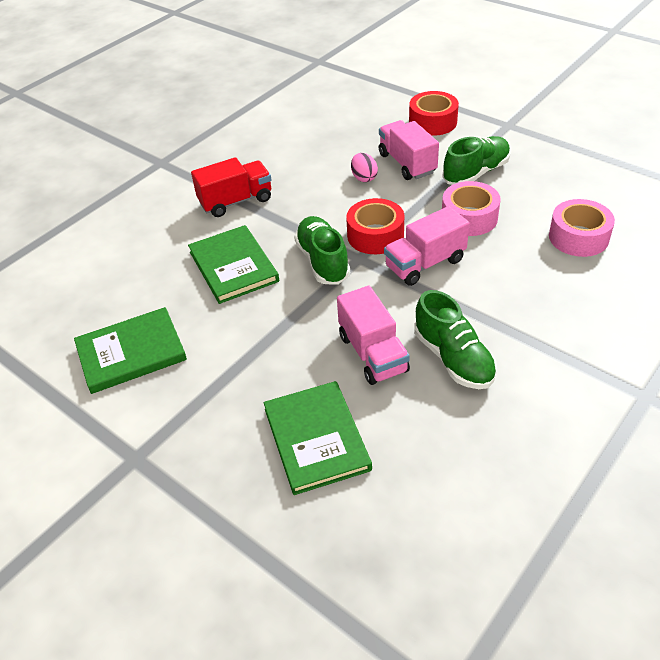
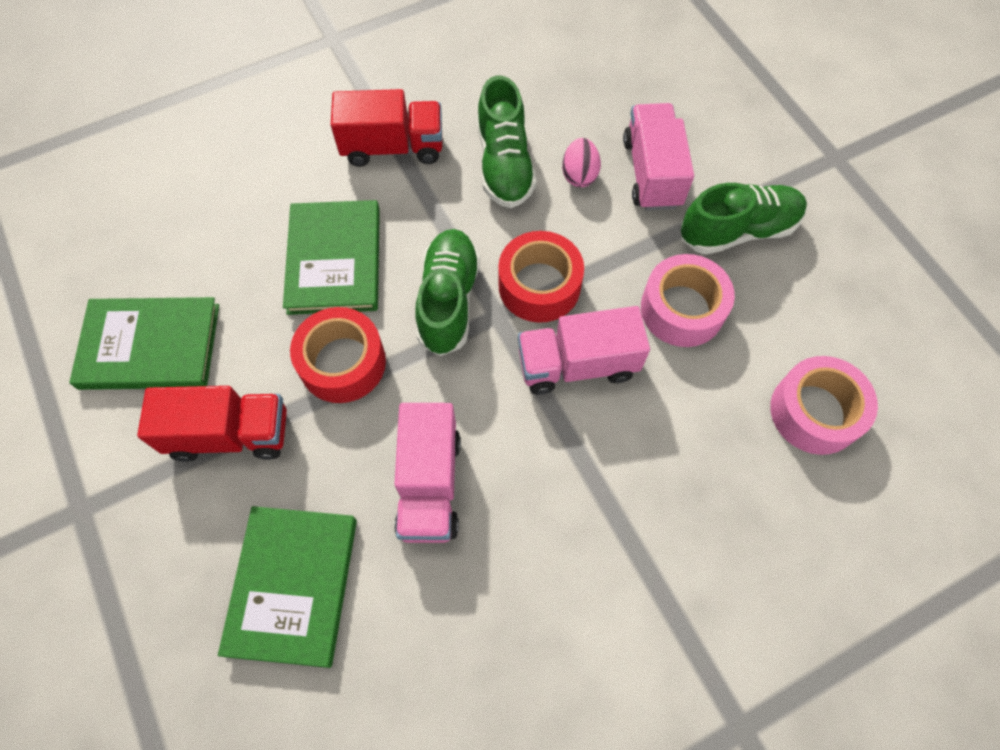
camera: 20 degrees right, 20 degrees up
red tape [409,91,459,136] -> red tape moved to [290,307,386,403]
green shoe [414,290,497,389] -> green shoe moved to [477,75,536,208]
none -> red truck [137,386,287,462]

